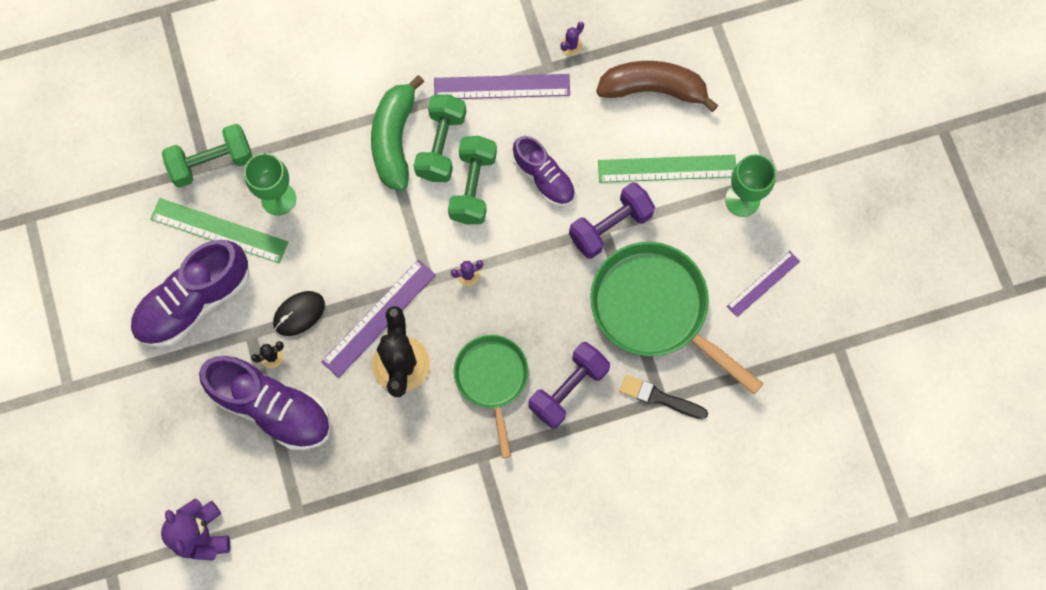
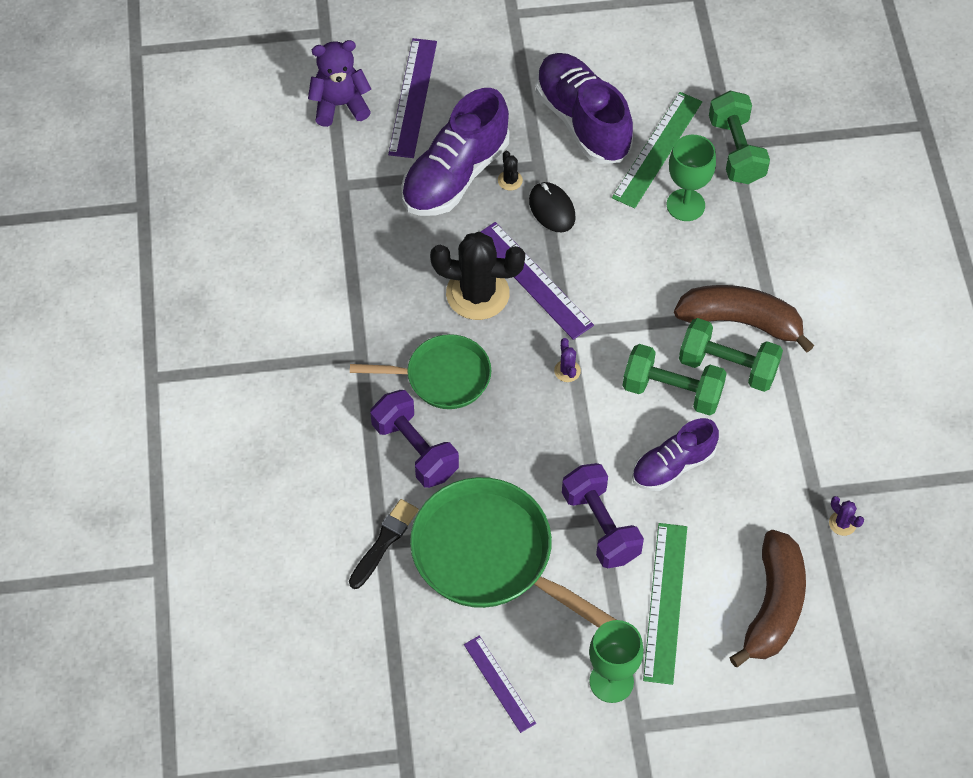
camera: 100 degrees right, 15 degrees down
green banana [371,75,424,191] -> brown banana [674,285,814,352]
purple ruler [434,74,570,99] -> purple ruler moved to [388,38,437,158]
green pan [590,242,764,394] -> green pan turned 105 degrees counterclockwise [410,477,616,628]

